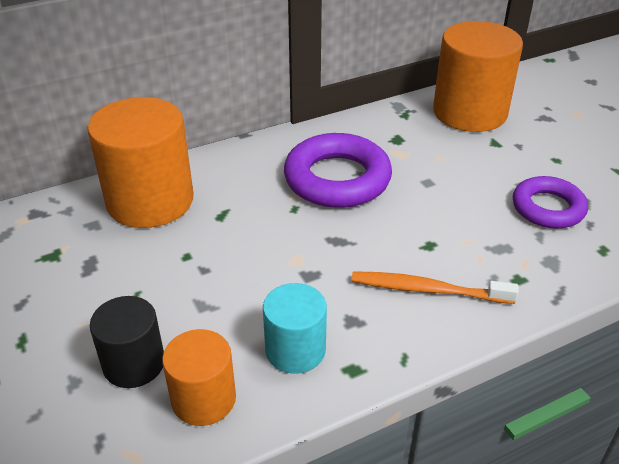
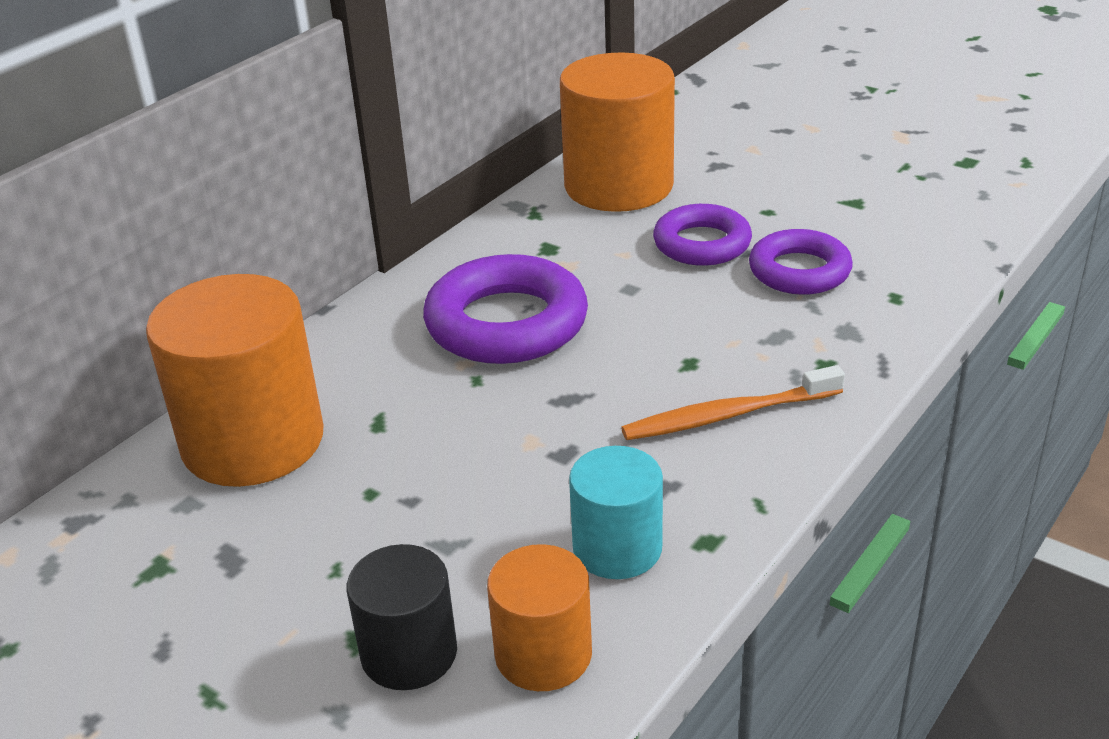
camera: 25 degrees left, 5 degrees down
none -> purple ring [653,204,752,266]

